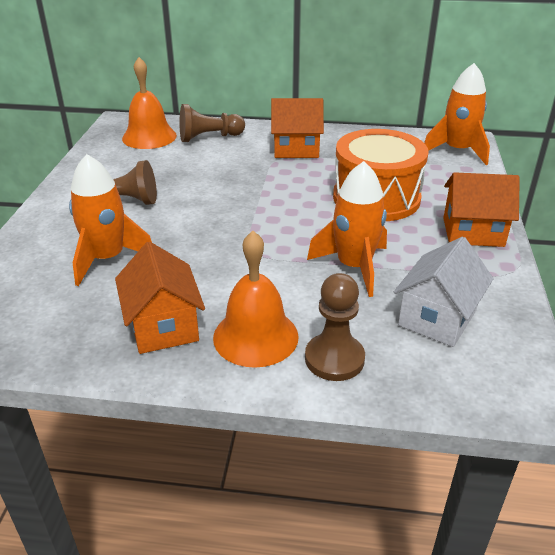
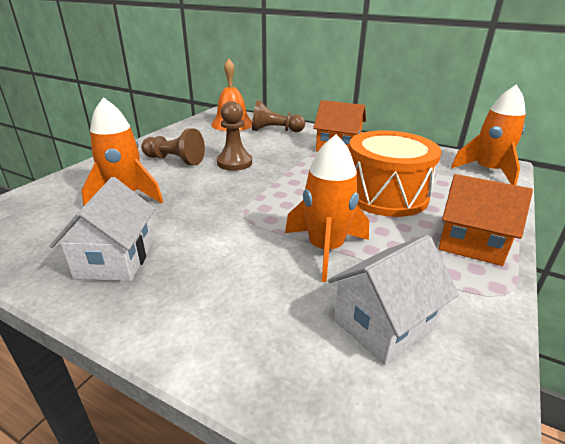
camera: 20 degrees right, 5 degrees down
orange house [115,242,205,354] -> white house [49,177,155,281]
orange bell [213,231,299,368] -> none
brown pawn [305,273,365,381] -> brown pawn moved to [217,101,252,171]

